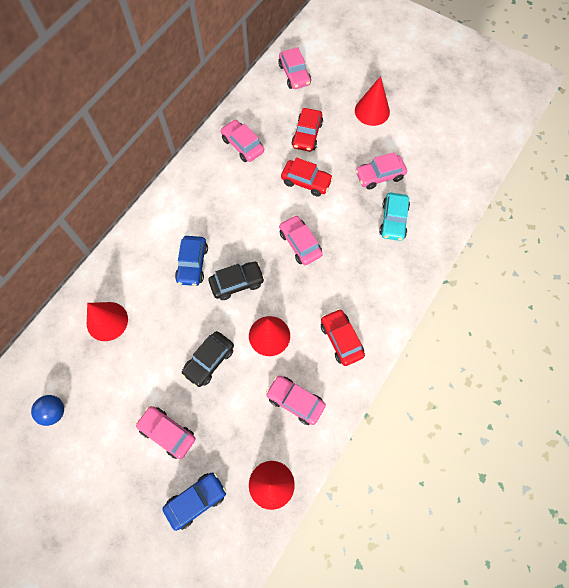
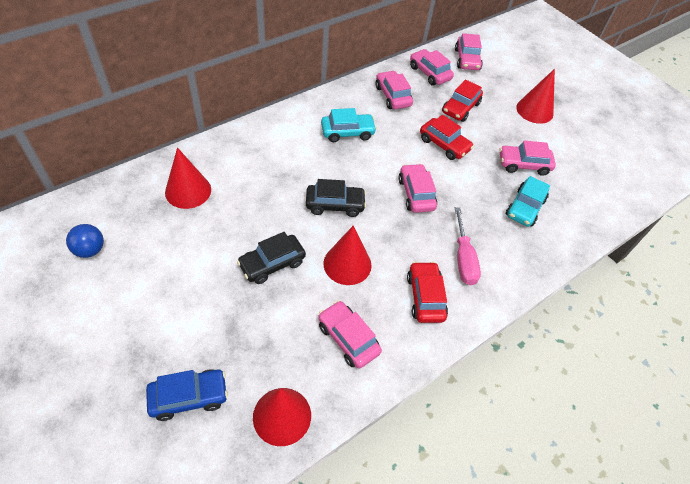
camera: 15 degrees right, 15 degrees down
pink car [135,406,196,459] -> pink car moved to [410,49,454,86]
blue car [175,236,208,286] -> none
none -> turquoise car [321,108,377,142]
none -> pink screwdriver [455,207,481,285]

